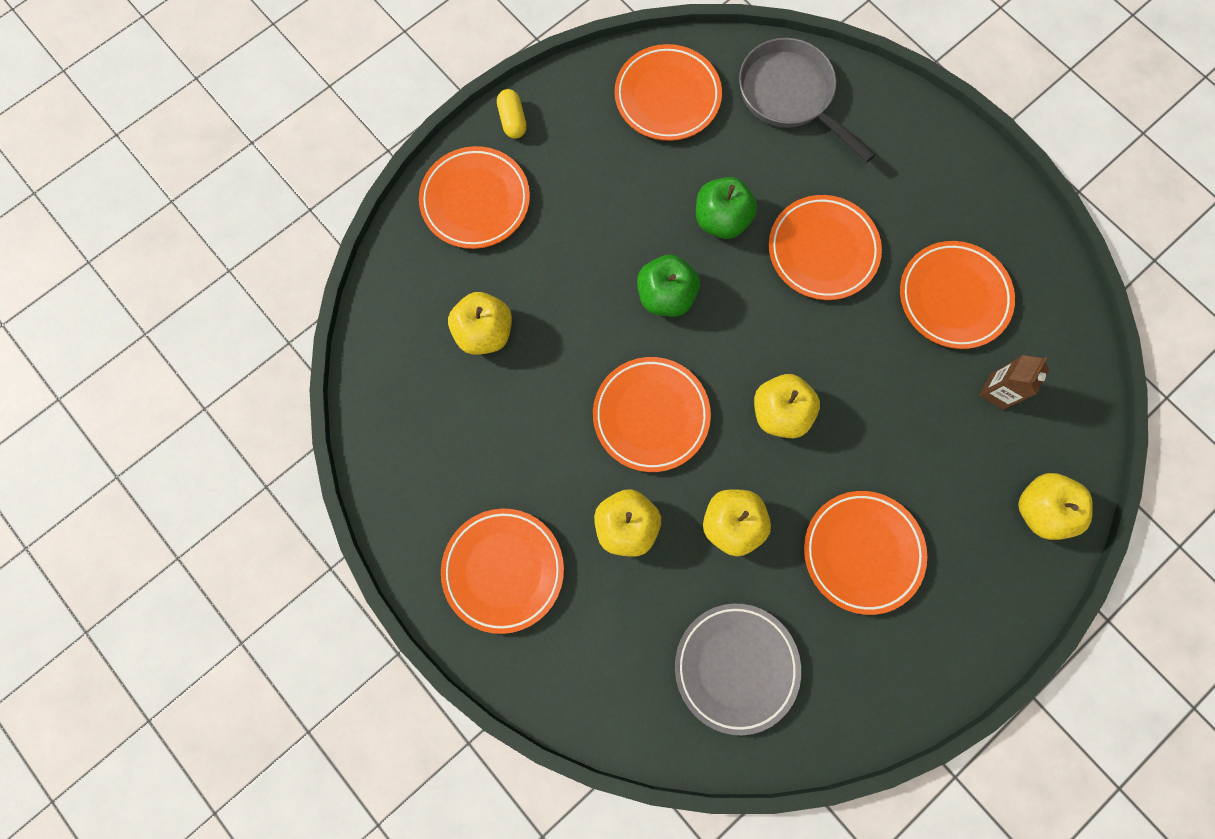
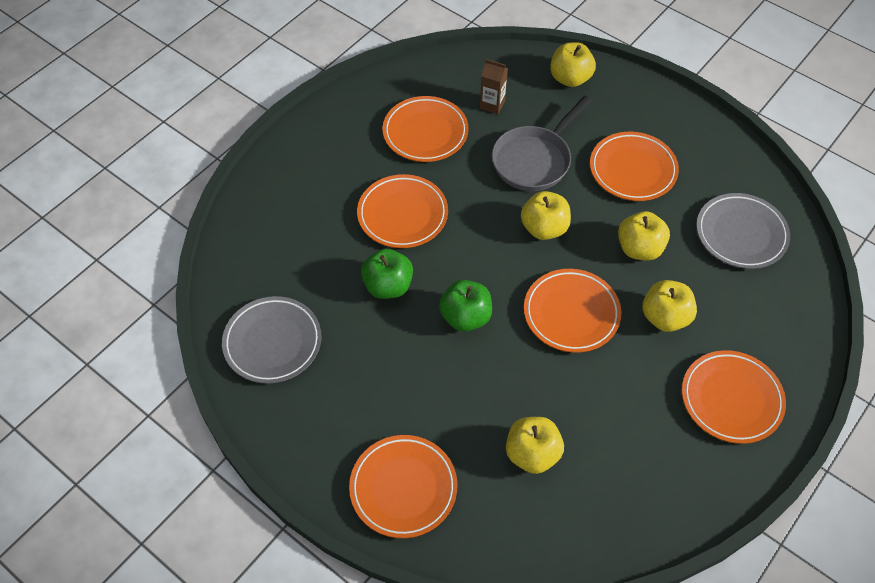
camera: 100 degrees left, 20 degrees down
yellow capsule [497,89,527,139] -> none
orange plate [615,44,722,141] -> grey plate [222,296,322,383]
grey pan [739,38,875,163] -> grey pan moved to [492,96,592,191]

